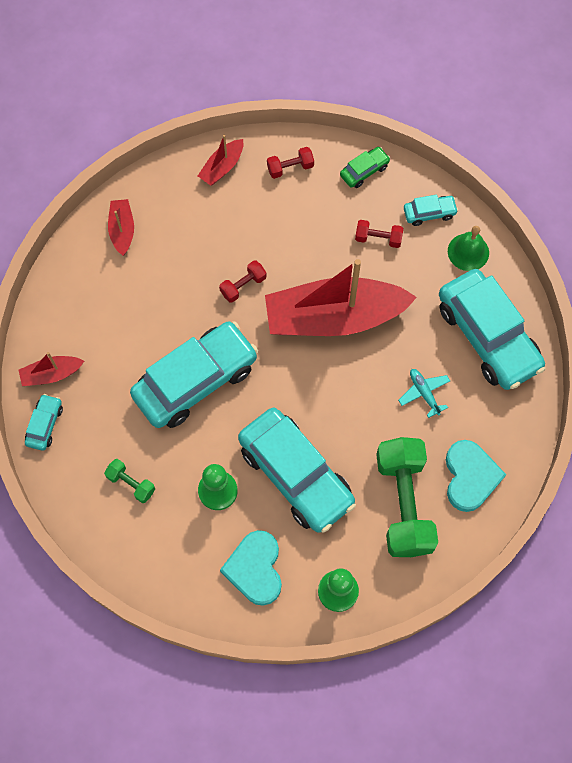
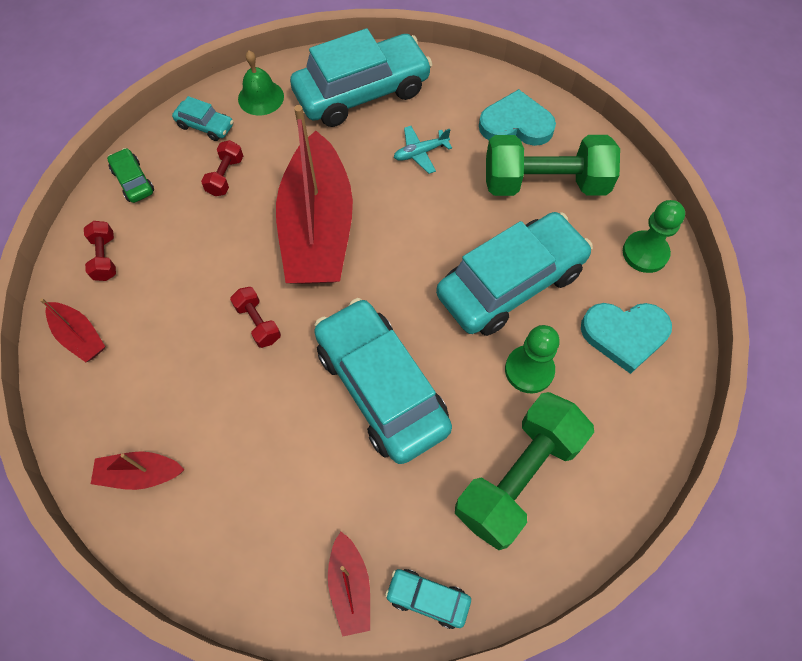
camera: 85 degrees left, 5 degrees down
green dumbbell [104,459,155,503] -> green dumbbell [455,392,594,550], size x2.23
turquoise car [404,194,458,226] -> turquoise car turned 120 degrees clockwise [172,96,234,141]

